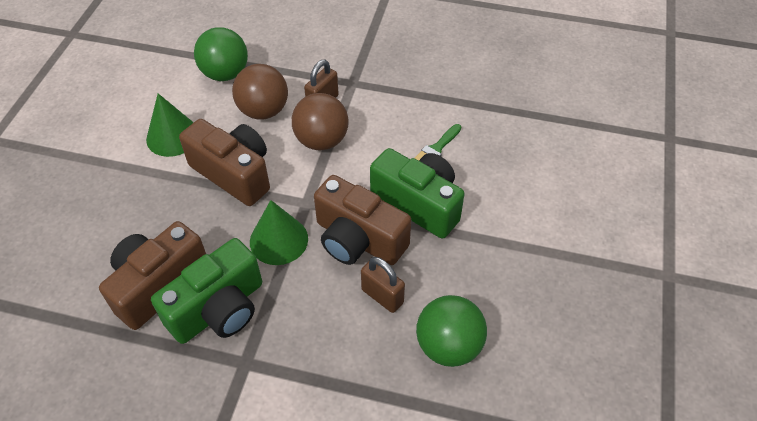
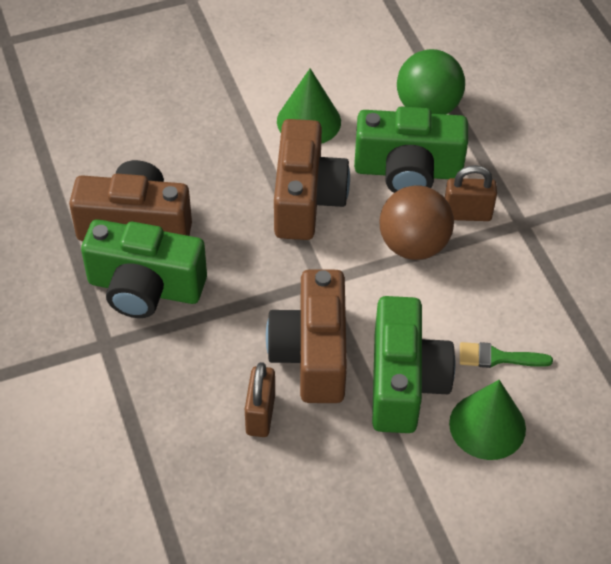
camera: 55 degrees right, 0 degrees up
brown ball [232,64,288,120] -> green camera [354,107,468,193]
green cone [250,200,308,265] -> green cone moved to [449,380,526,460]
green ball [416,295,487,367] -> none

